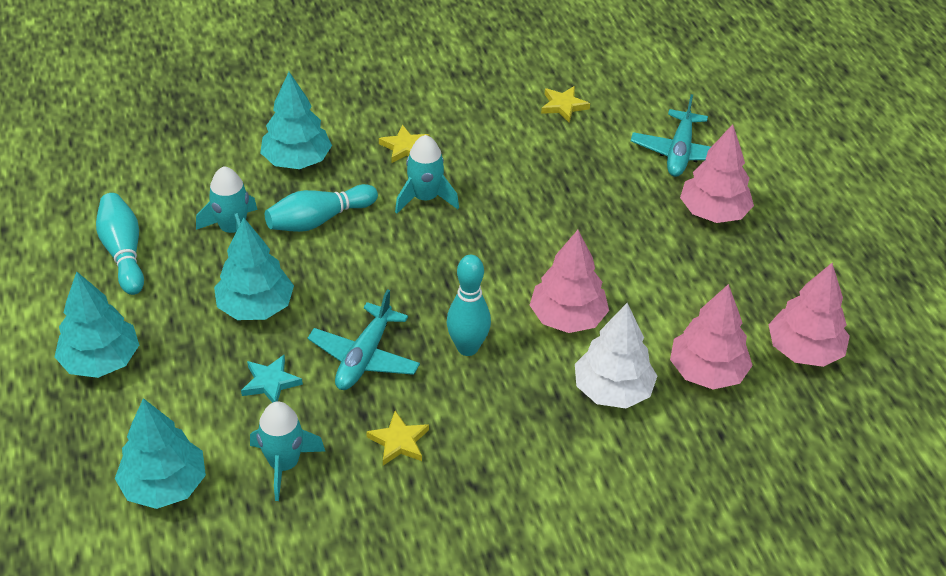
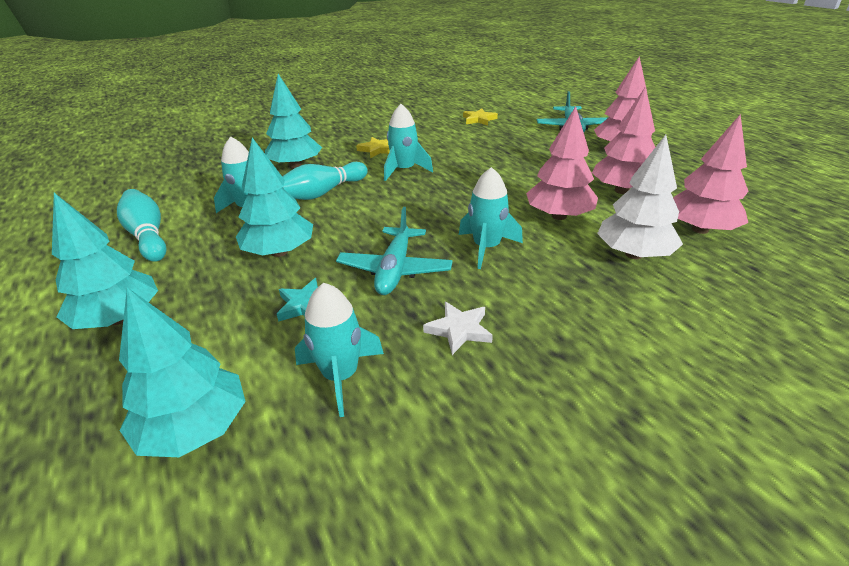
camera: 10 degrees left, 10 degrees down
yellow star [366,411,429,466] -> white star [423,302,493,355]
turquoise bowling pin [447,255,491,356] -> turquoise rocket [459,167,523,269]
pink tree [768,263,850,367] -> pink tree moved to [592,86,655,194]

